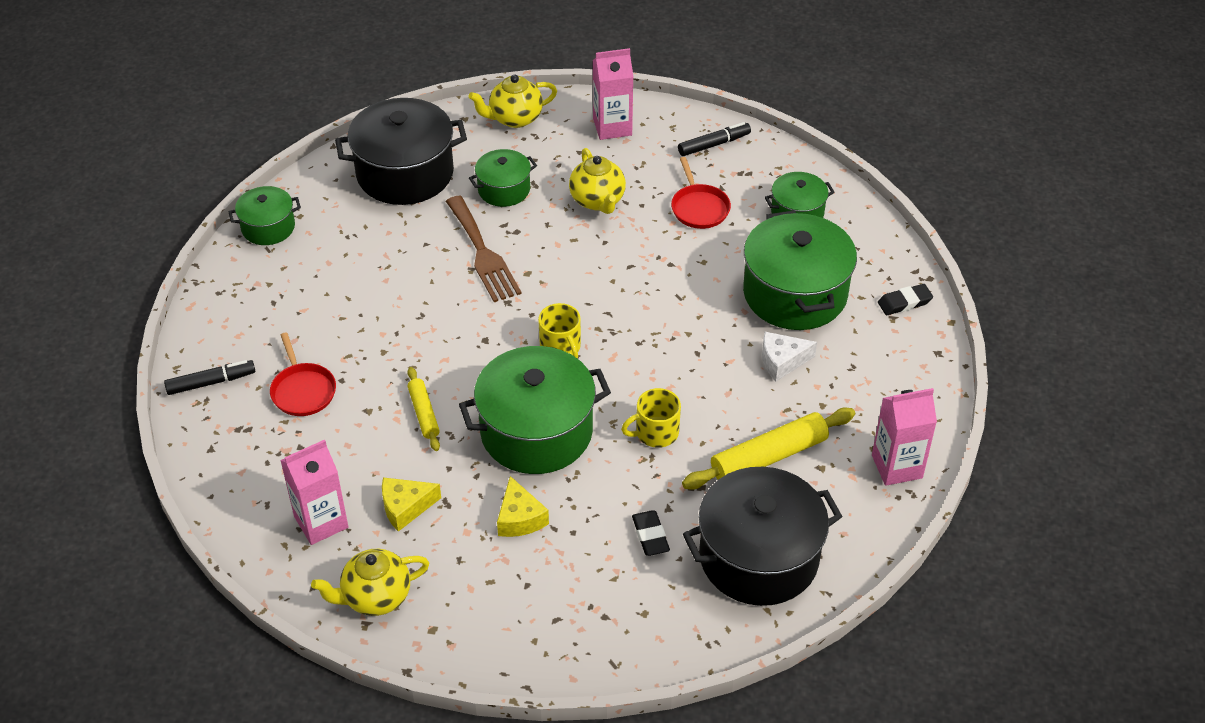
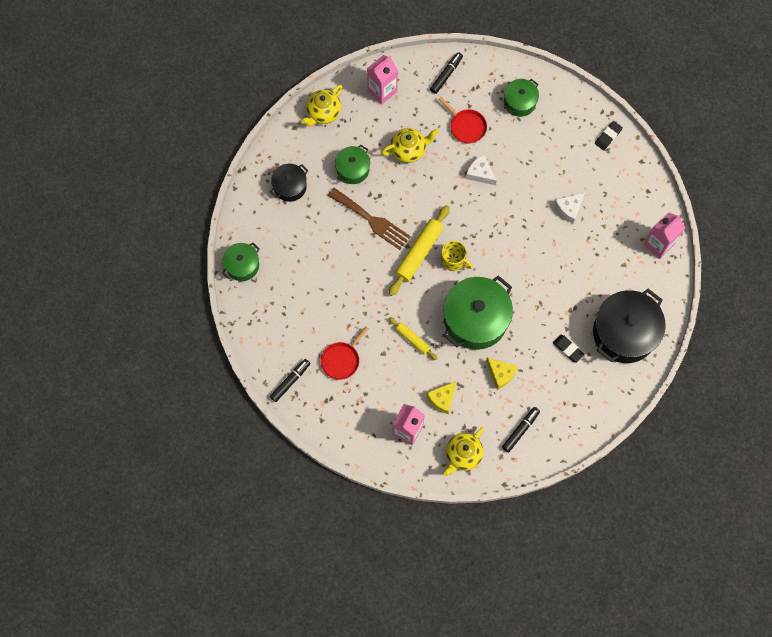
camera: 30 degrees left, 25 degrees up
red pan [270,332,336,416] -> red pan turned 90 degrees clockwise [321,326,369,380]
black pot [335,98,467,205] -> black pot [270,164,308,202], size x0.53
yellow teapot [569,148,626,214] -> yellow teapot turned 60 degrees counterclockwise [381,128,439,163]
yellow mug [621,388,681,448] -> none
yellow rolling pin [682,408,855,490] -> yellow rolling pin moved to [389,205,450,296]
green pot [743,210,857,330] -> none
none -> white cheese [466,155,497,185]
none -> black marker [502,407,540,452]

